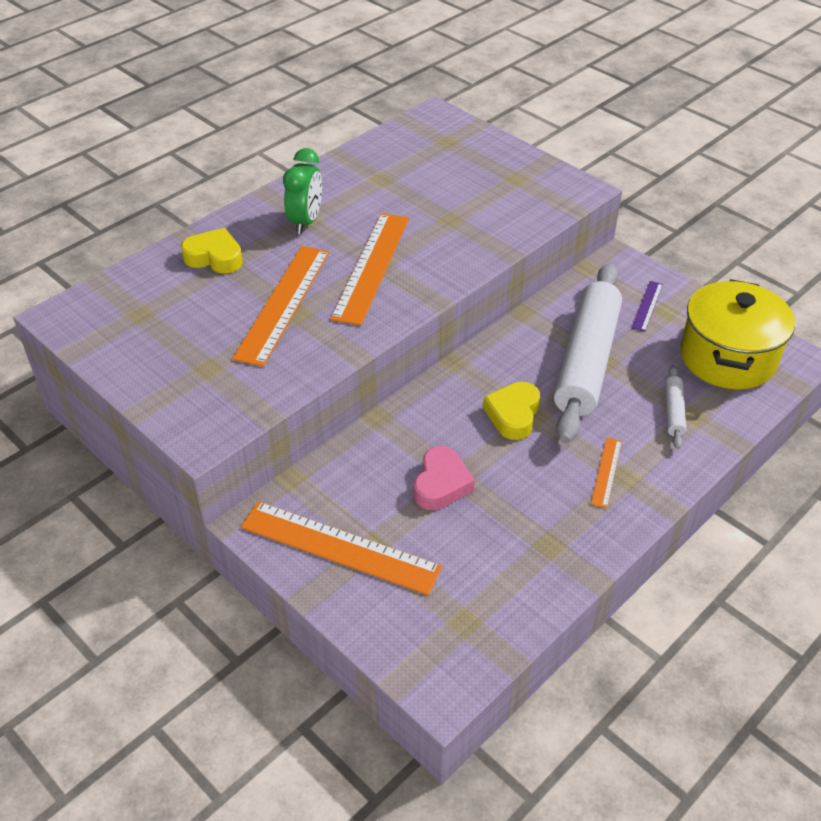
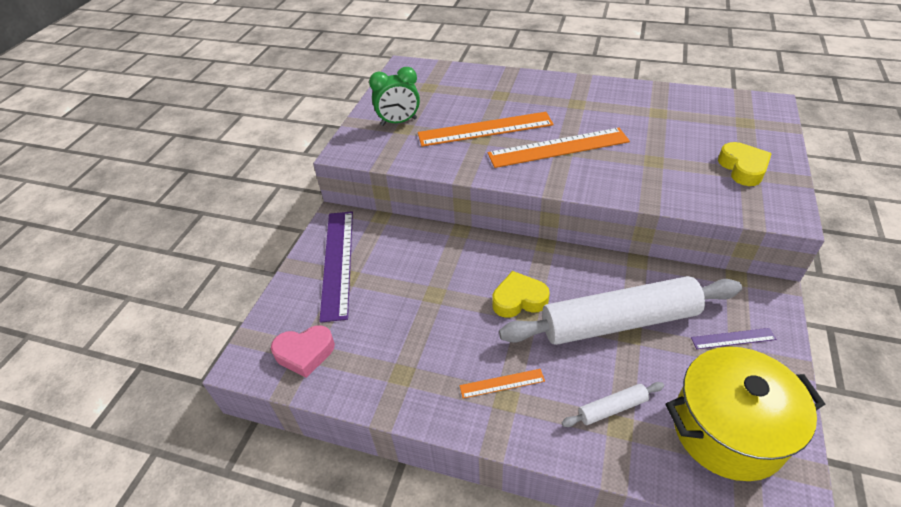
camera: 65 degrees right, 0 degrees up
yellow heart [181,228,243,273] -> yellow heart moved to [718,142,772,186]
orange ruler [241,501,442,595] -> purple ruler [319,211,353,323]
green clock [283,148,322,234] -> green clock moved to [369,67,420,126]
pink heart [414,446,475,510] -> pink heart moved to [271,325,335,378]

